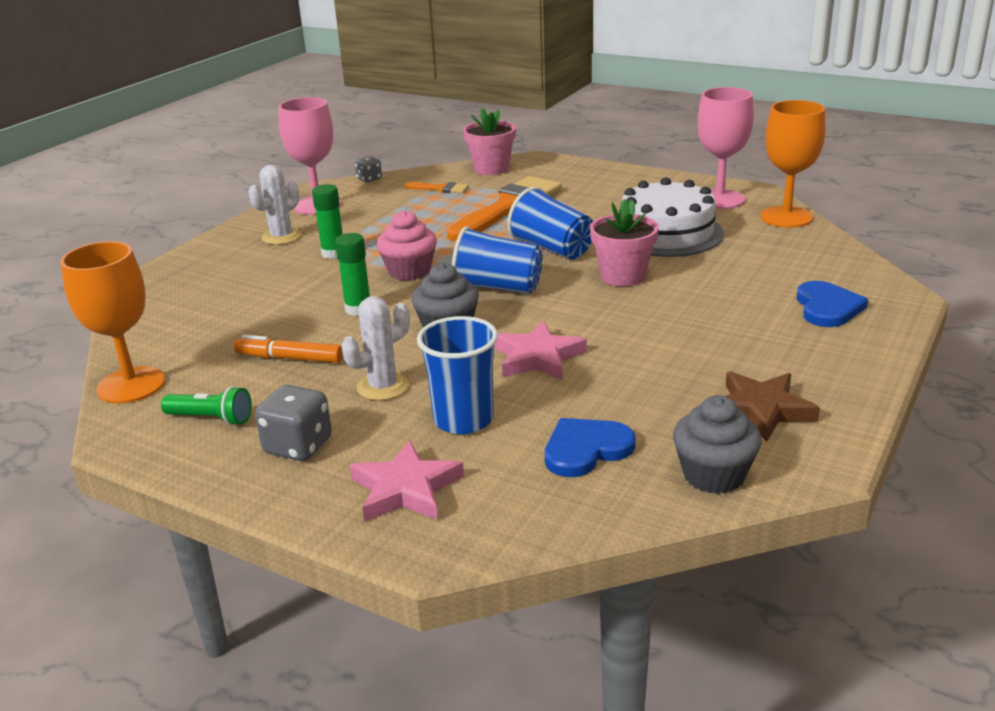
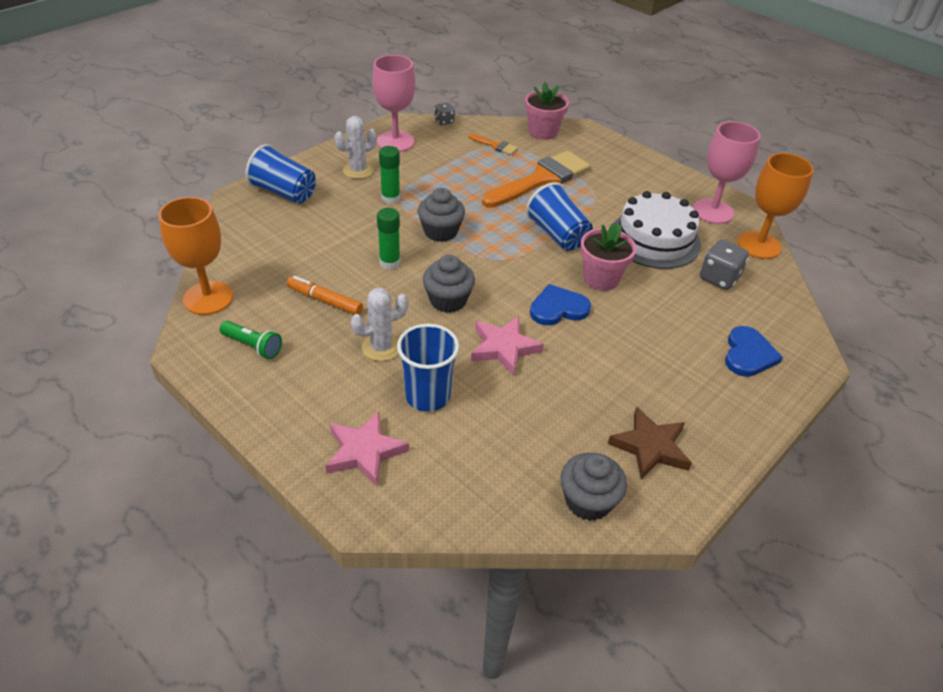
camera: 10 degrees right, 15 degrees up
grey dice [255,385,332,461] -> grey dice moved to [700,240,749,290]
pink cupcake [377,210,437,281] -> grey cupcake [418,188,465,242]
blue cup [452,226,543,294] -> blue cup moved to [246,144,316,204]
blue heart [545,418,636,477] -> blue heart moved to [530,284,591,325]

